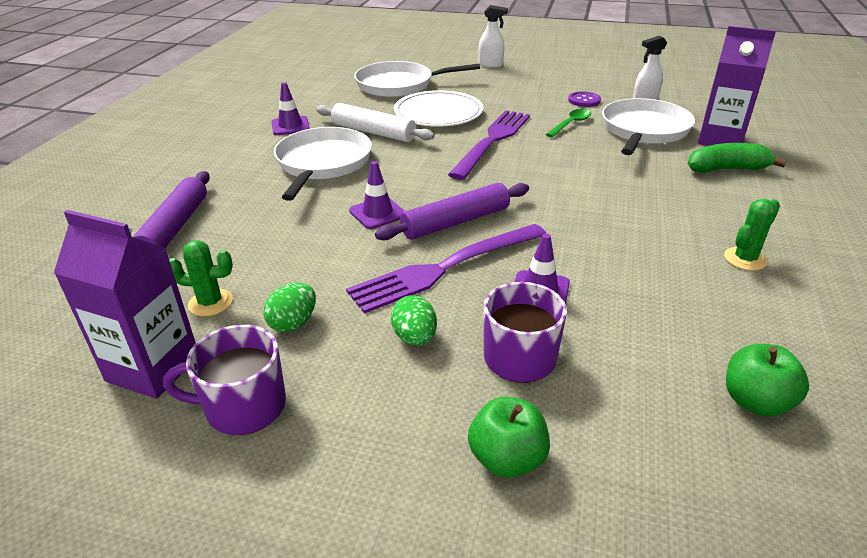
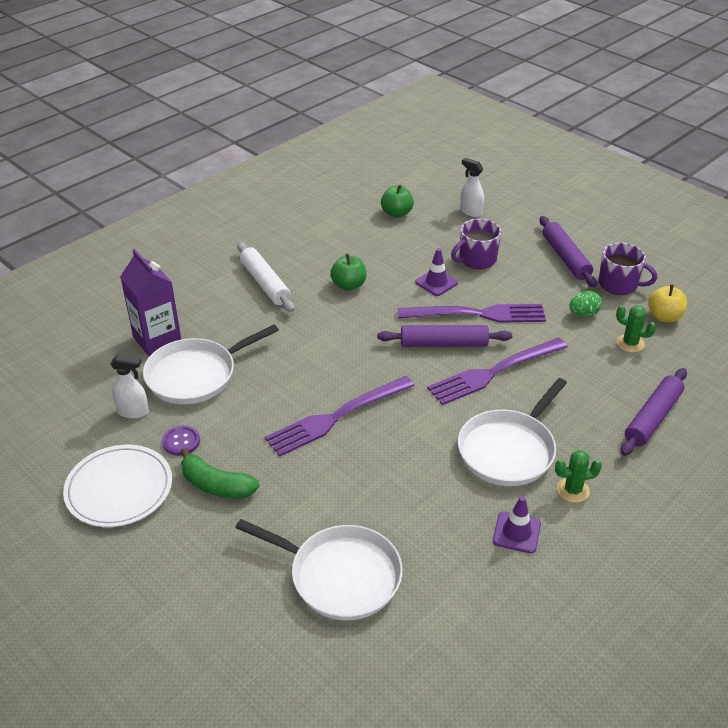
camera: 150 degrees left, 5 degrees up
purple carton [54,210,196,399] -> yellow apple [648,284,687,322]
white rolling pin [316,103,435,142] -> white rolling pin moved to [237,242,295,312]
purple traffic cone [349,161,404,229] -> purple fork [427,338,568,405]
green egg [391,295,437,346] -> none
white plate [394,90,483,127] -> white plate moved to [63,445,172,527]
green apple [468,397,550,478] -> green apple moved to [330,254,366,291]
white spray bottle [478,5,508,68] -> white spray bottle moved to [460,158,484,217]
green spoon [545,109,591,137] -> none
green banana [688,143,787,173] -> green banana moved to [181,448,259,499]
green cactus [724,199,780,271] -> green cactus moved to [555,450,602,503]
none -> purple rolling pin [540,216,597,288]

